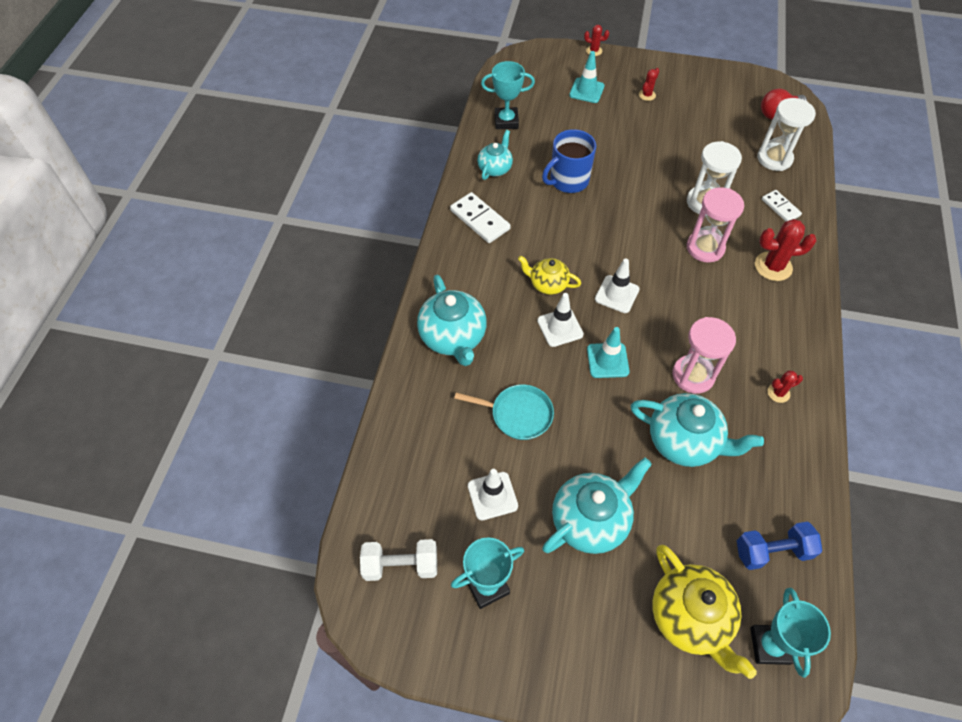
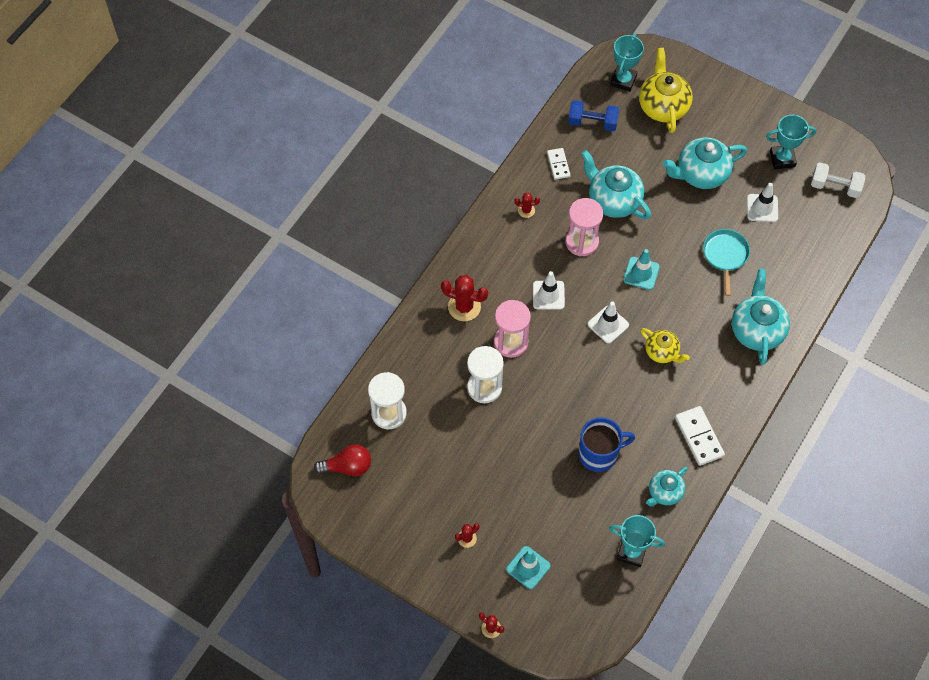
camera: 160 degrees left, 5 degrees up
turquoise pan [454,384,554,440] -> turquoise pan turned 60 degrees clockwise [703,229,750,296]
white traffic cone [537,293,584,347] -> white traffic cone moved to [533,271,565,310]
white domino [762,190,802,221] -> white domino moved to [547,148,570,180]

